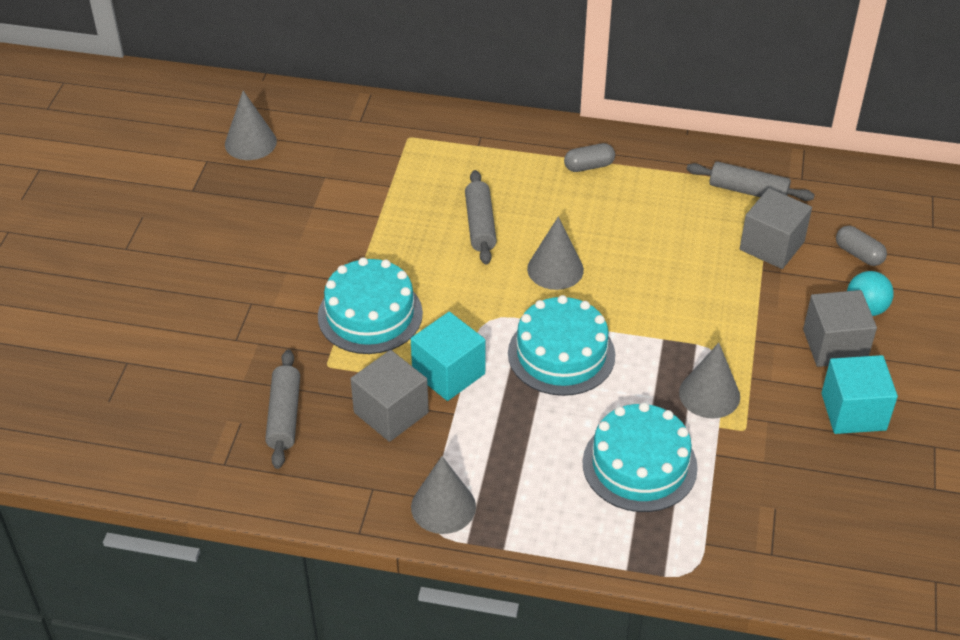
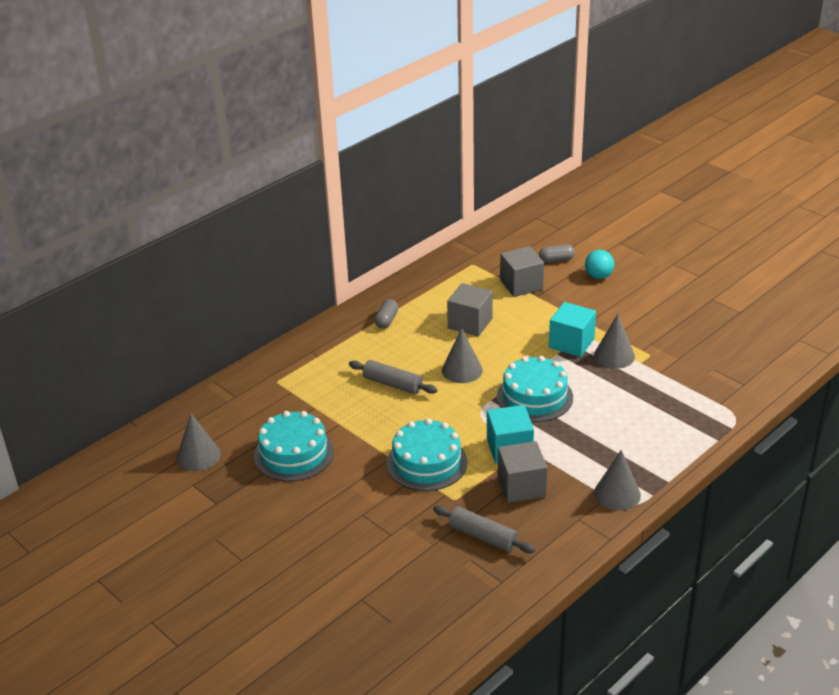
camera: 55 degrees left, 10 degrees down
turquoise cake [582,402,698,512] -> turquoise cake moved to [254,411,334,481]
grey rolling pin [686,161,815,201] -> none
grey cube [803,290,877,367] -> grey cube moved to [447,283,493,336]
turquoise cube [821,355,898,434] -> turquoise cube moved to [549,302,596,357]

